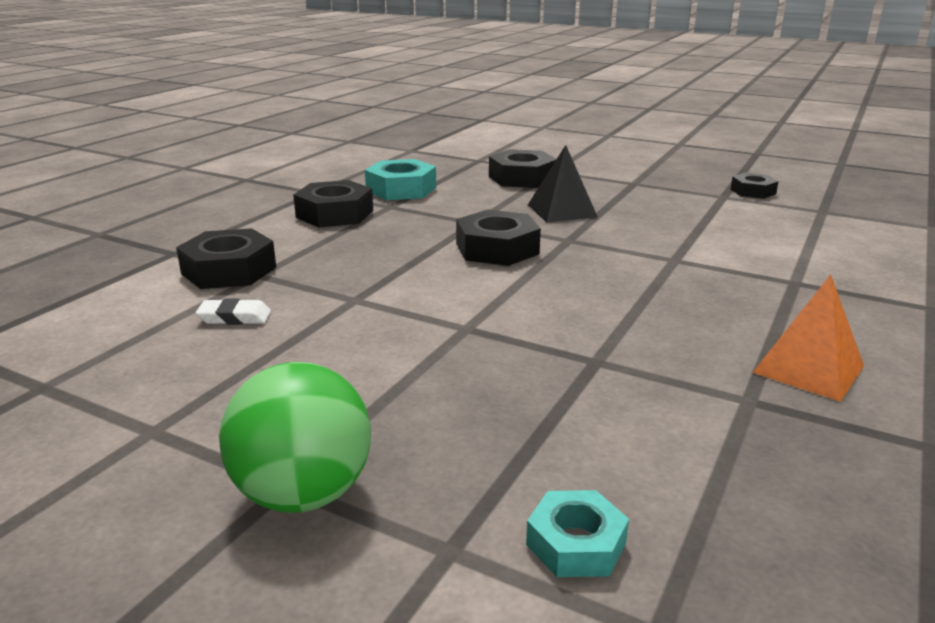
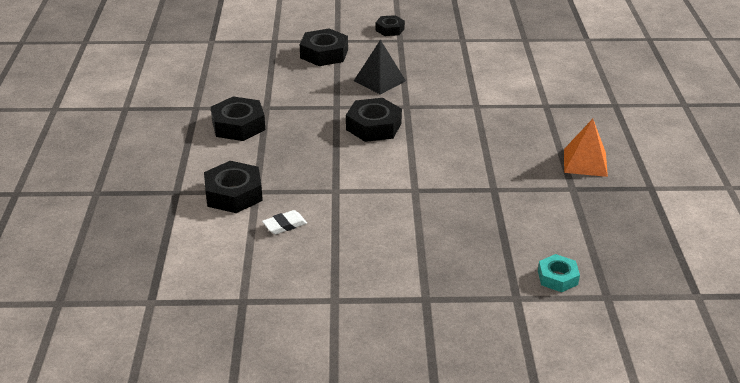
camera: 30 degrees left, 10 degrees up
green ball [219,362,371,513] -> none
turquoise nut [365,159,436,200] -> none
black nut [731,173,779,199] -> black nut moved to [375,15,405,36]

